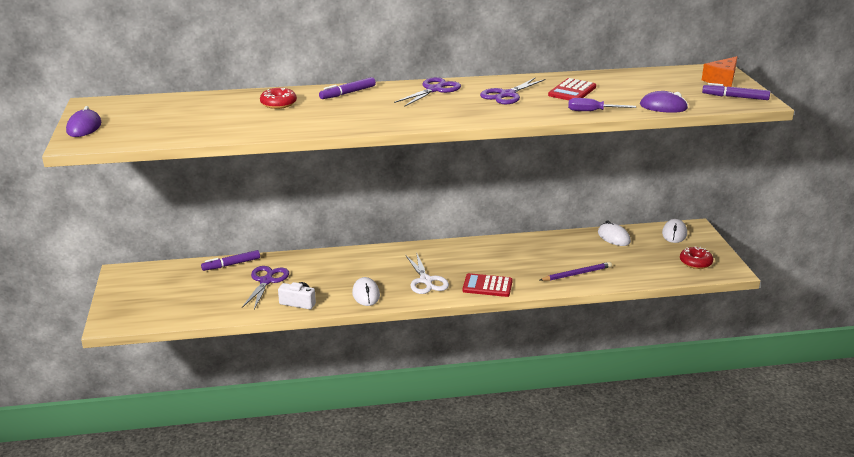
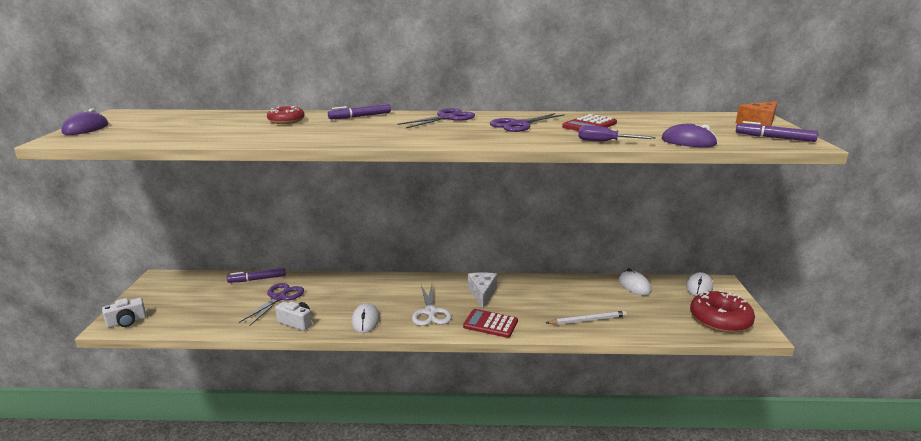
camera: 10 degrees right, 5 degrees down
purple pencil [540,262,612,281] -> white pencil [546,311,627,325]
red donut [680,246,713,269] -> red donut [690,290,755,333], size x1.71
none -> white camera [102,298,147,328]
none -> white cheese [468,272,497,308]

